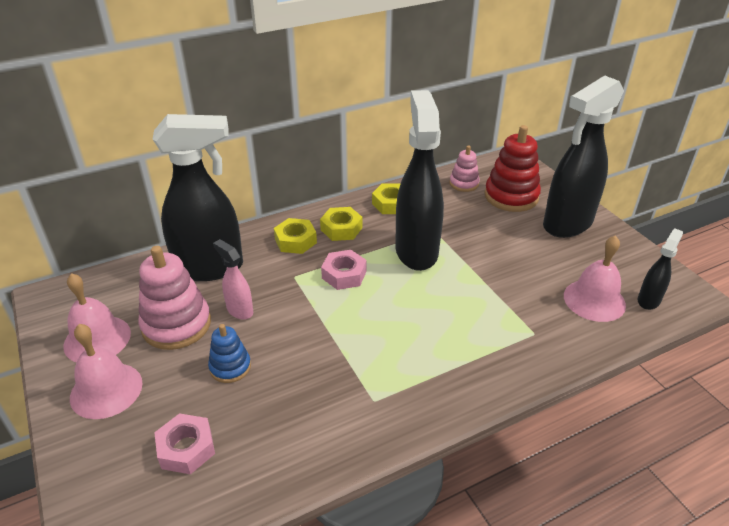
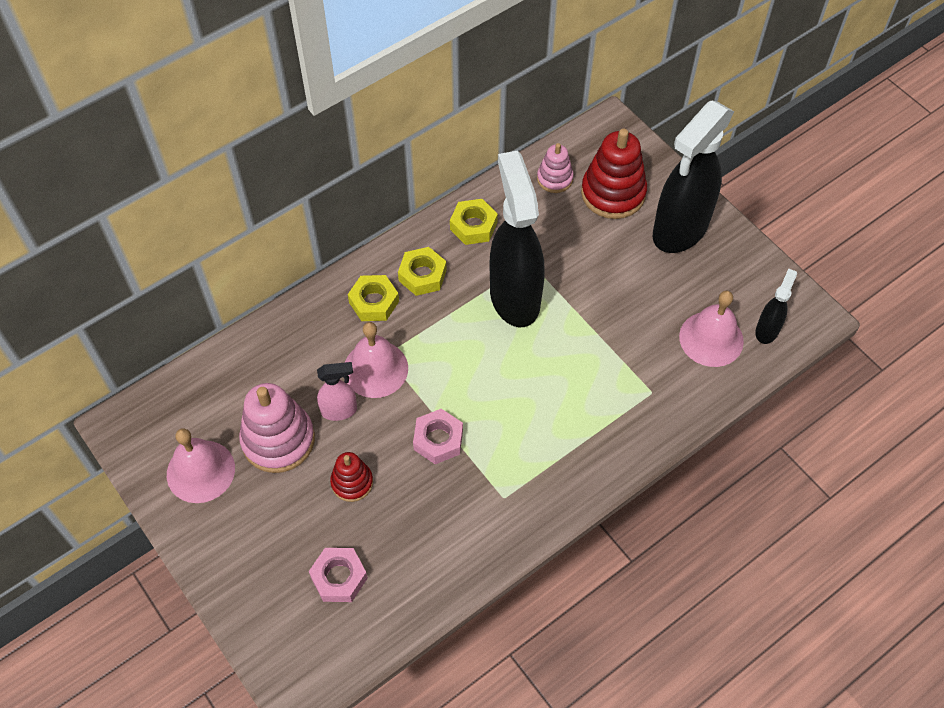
camera: 10 degrees left, 20 degrees up
pink bell [70,324,142,419] -> pink bell moved to [345,322,408,398]
black spray bottle [153,114,243,281] -> none
blue stacking toy [208,324,251,383] -> red stacking toy [330,452,373,502]
pink spray bottle [213,239,253,320] -> pink spray bottle turned 135 degrees clockwise [317,362,357,421]
pink nut [321,250,367,290] -> pink nut moved to [413,409,463,464]

